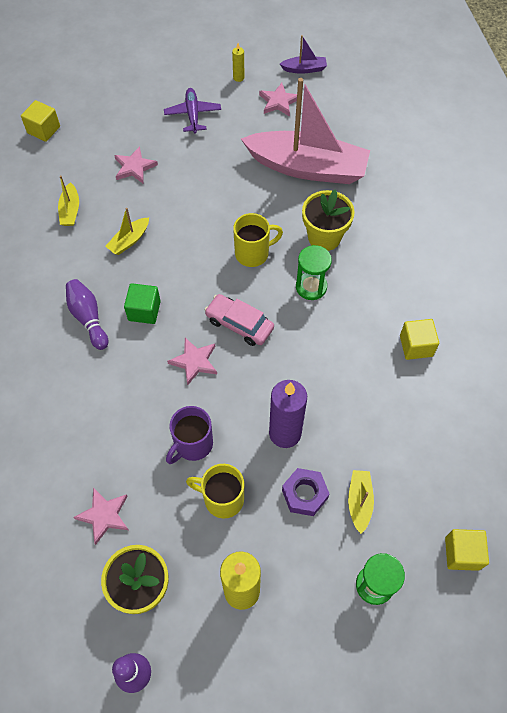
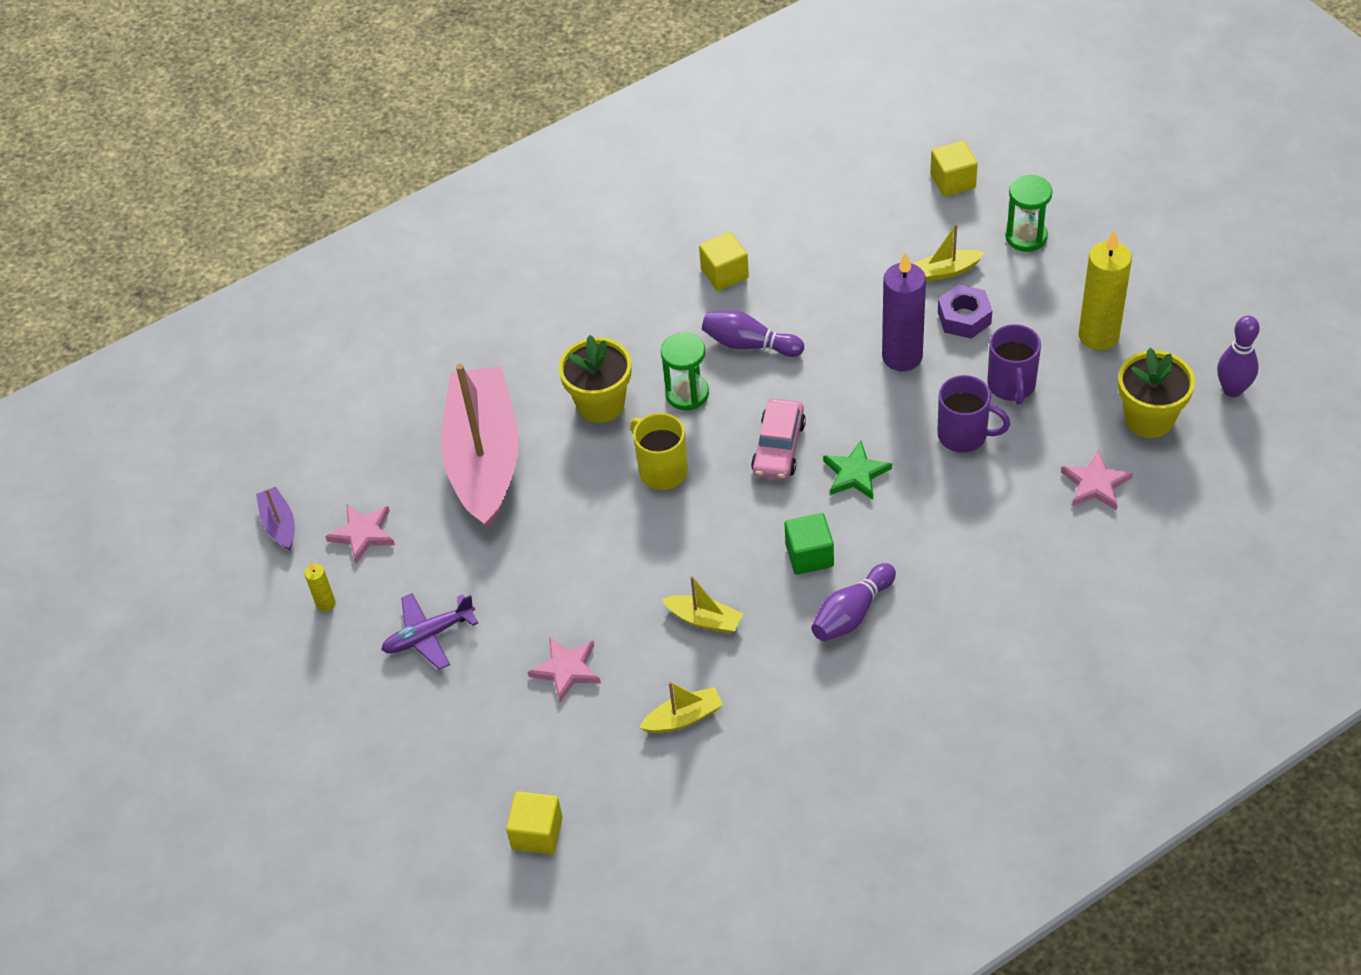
camera: 105 degrees left, 10 degrees down
pink star [167,338,217,385] -> green star [823,441,892,500]
yellow mug [186,464,244,518] -> purple mug [987,324,1041,404]
none -> purple bowling pin [702,310,804,357]

